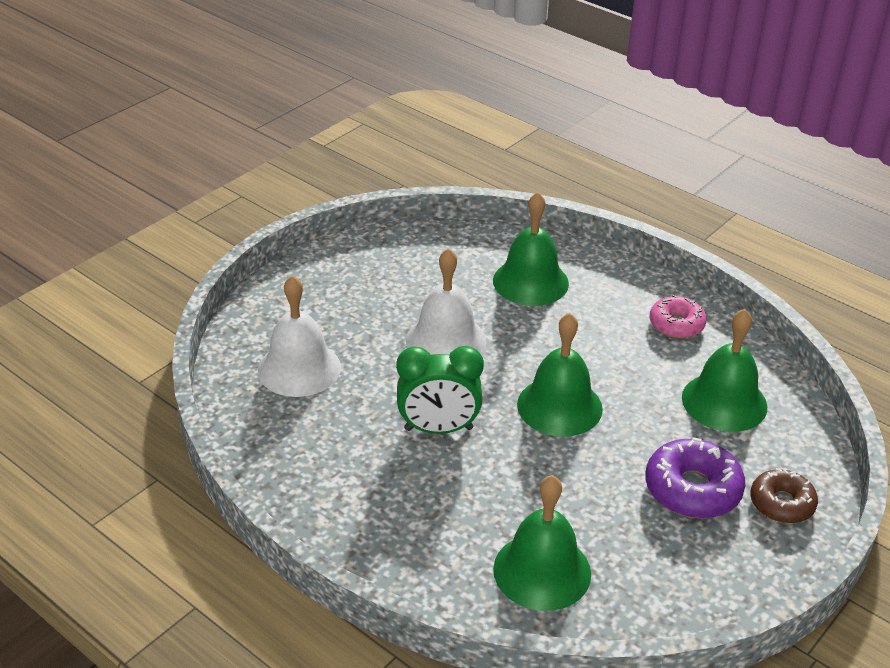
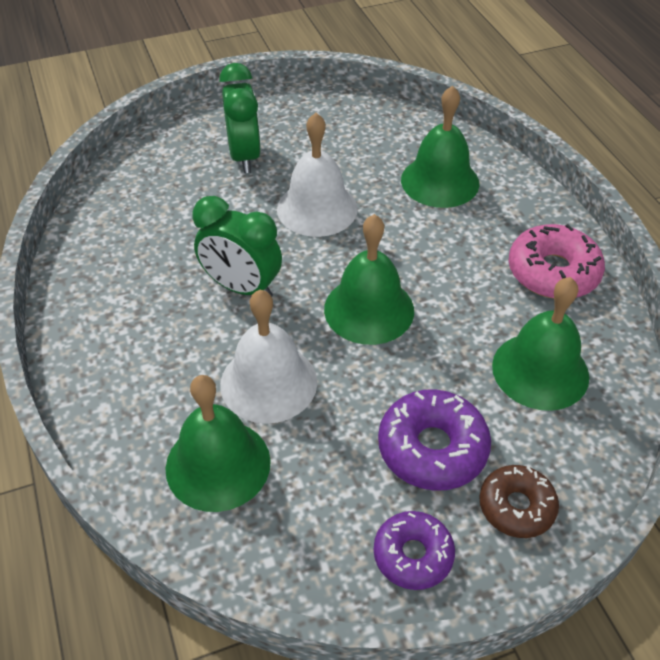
camera: 30 degrees right, 10 degrees up
white bell [258,275,341,397] -> white bell moved to [220,290,317,424]
pink donut [650,295,707,338] -> pink donut [509,224,605,299], size x1.51
none -> green clock [219,63,261,173]
none -> purple donut [374,511,455,590]

